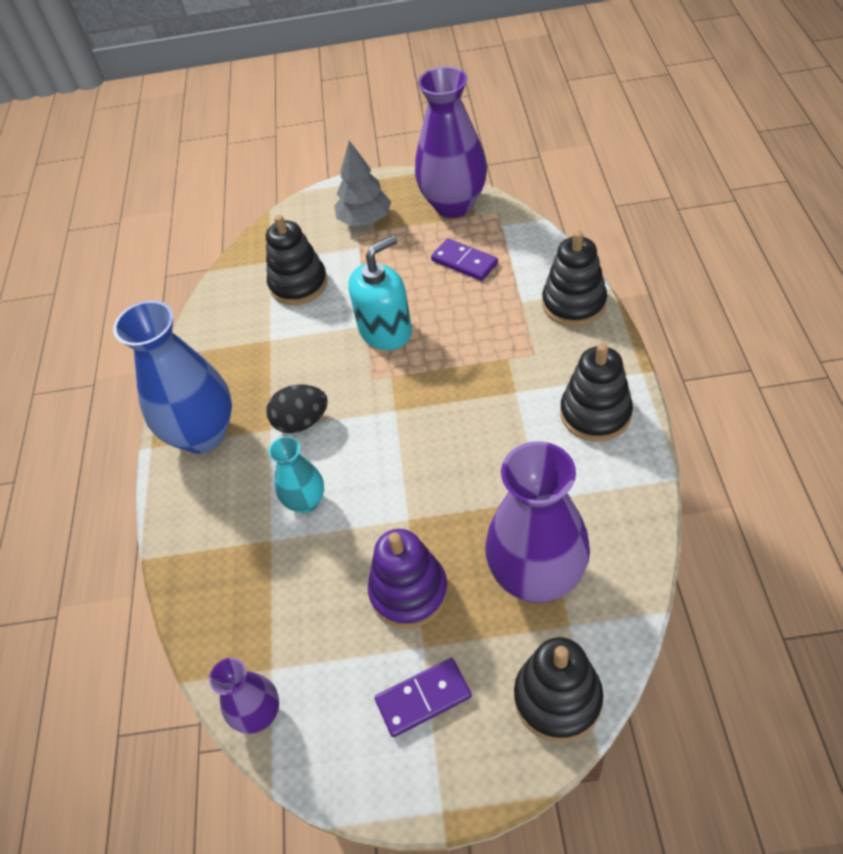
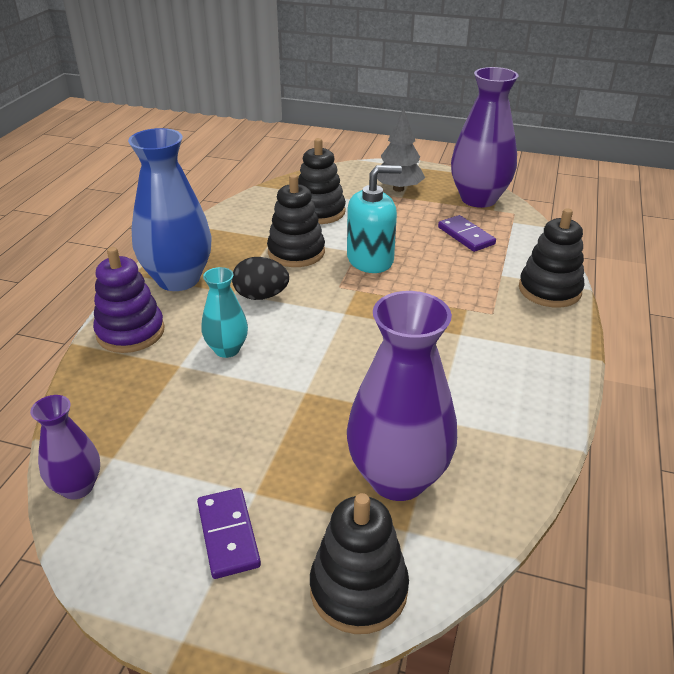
camera: 15 degrees right, 15 degrees down
purple stacking toy [368,529,448,628] -> purple stacking toy moved to [93,247,165,353]
purple domino [375,658,472,737] -> purple domino turned 75 degrees clockwise [197,488,261,579]
black stacking toy [560,343,633,442] -> black stacking toy moved to [267,174,325,267]

